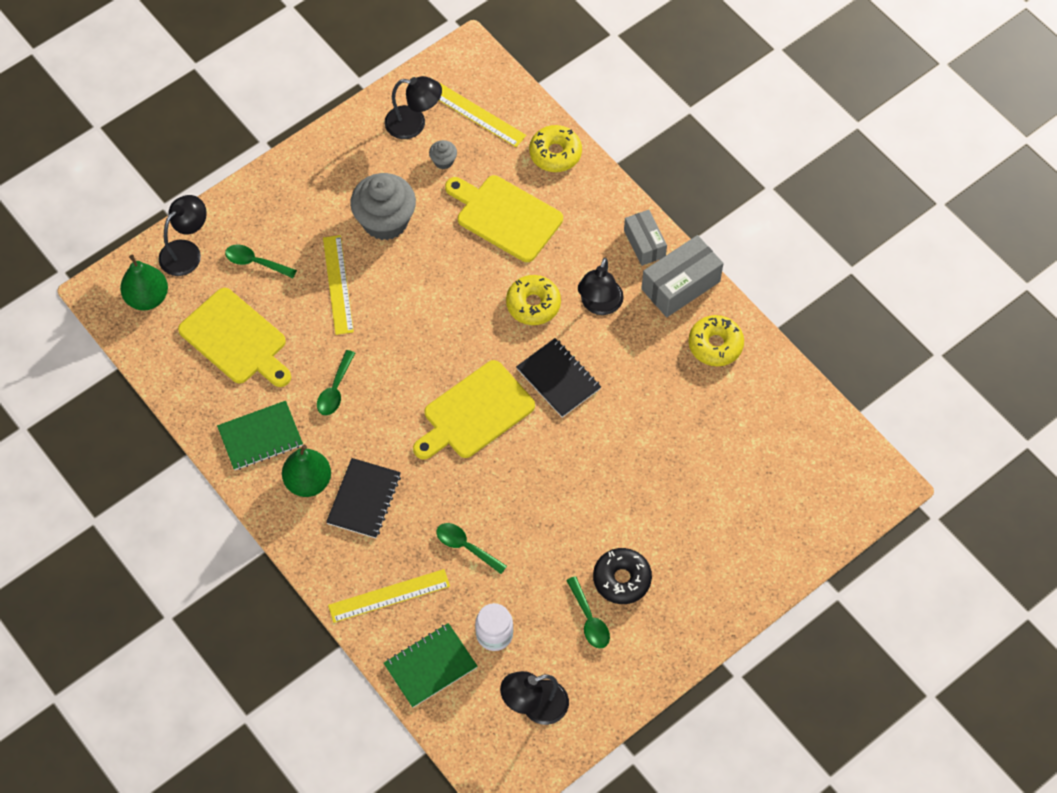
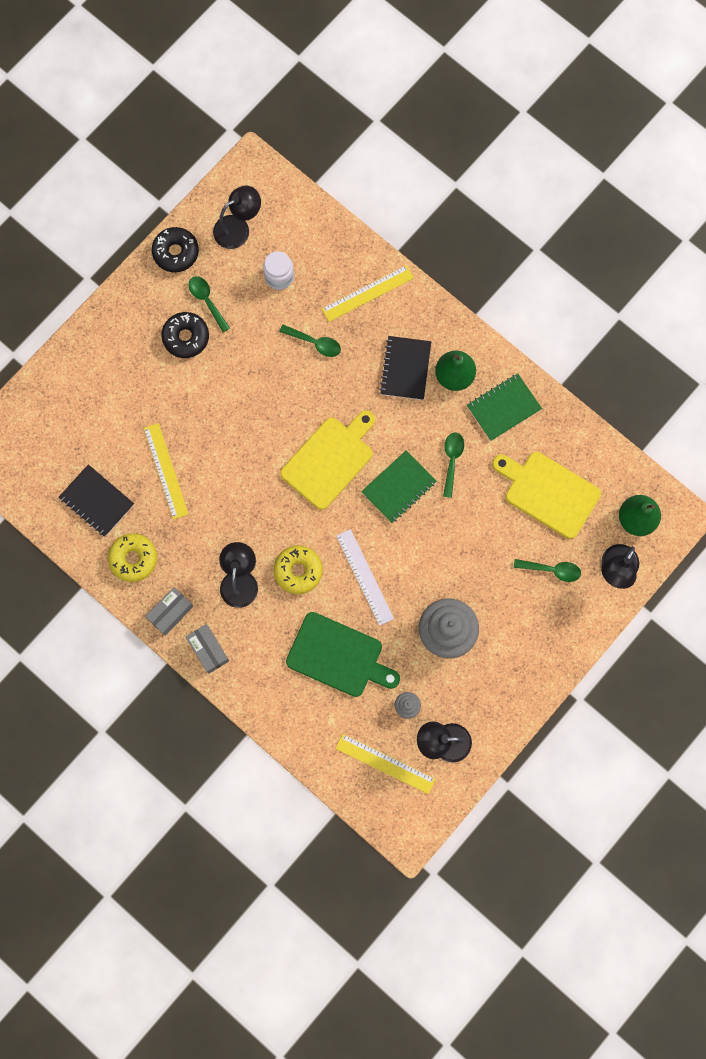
camera: 170 degrees right, 15 degrees up
yellow ruler [323,235,354,335] -> yellow ruler moved to [144,423,188,519]
green notebook [384,623,478,708] -> green notebook moved to [361,450,437,523]
yellow cutting board [445,175,563,262] -> green cutting board [286,612,400,697]
black notebook [516,338,601,418] -> black notebook moved to [59,465,134,537]
yellow donut [529,125,582,172] -> none
grey box [641,235,723,317] -> grey box [145,587,193,636], size x0.65
none -> black donut [152,227,199,272]
none -> white ruler [336,529,394,626]

